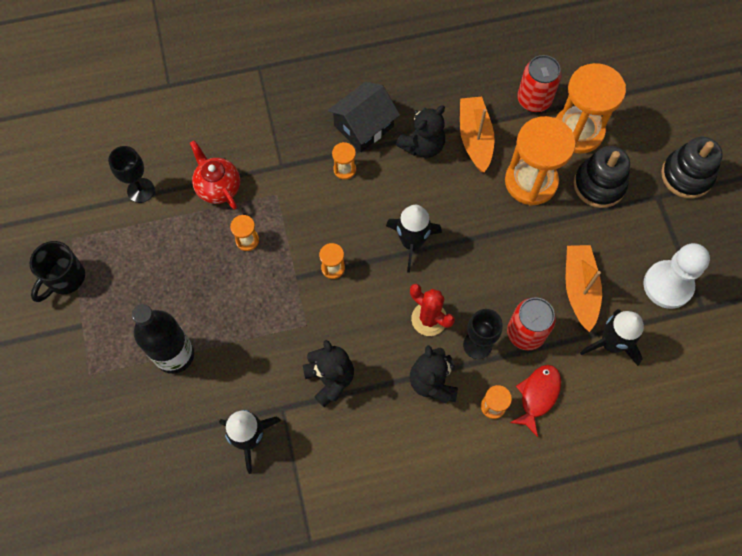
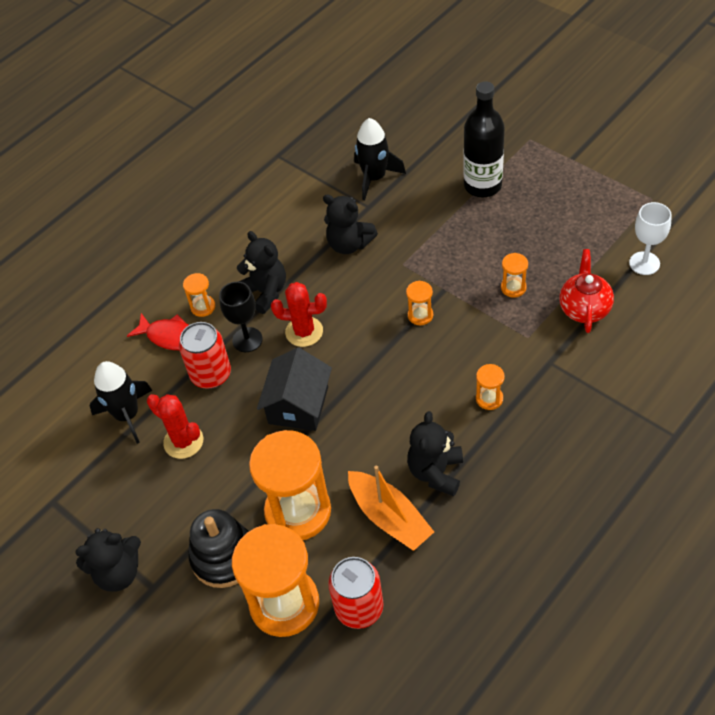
camera: 150 degrees right, 15 degrees down
black mug [30,241,85,302] -> none
black goblet [108,146,155,203] -> white goblet [629,202,671,275]
red teapot [190,140,240,210] -> red teapot turned 105 degrees counterclockwise [559,249,614,333]
black house [328,82,400,152] -> black house moved to [257,347,332,431]
black rocket [386,205,442,273] -> none
red fish [510,365,561,437] -> red fish turned 60 degrees counterclockwise [127,313,189,350]
orange boat [565,245,602,332] -> red cactus [147,394,203,459]
white pawn [643,243,710,309] -> none
black stacking toy [661,137,723,199] -> none
none -> black teddy bear [75,528,141,592]

